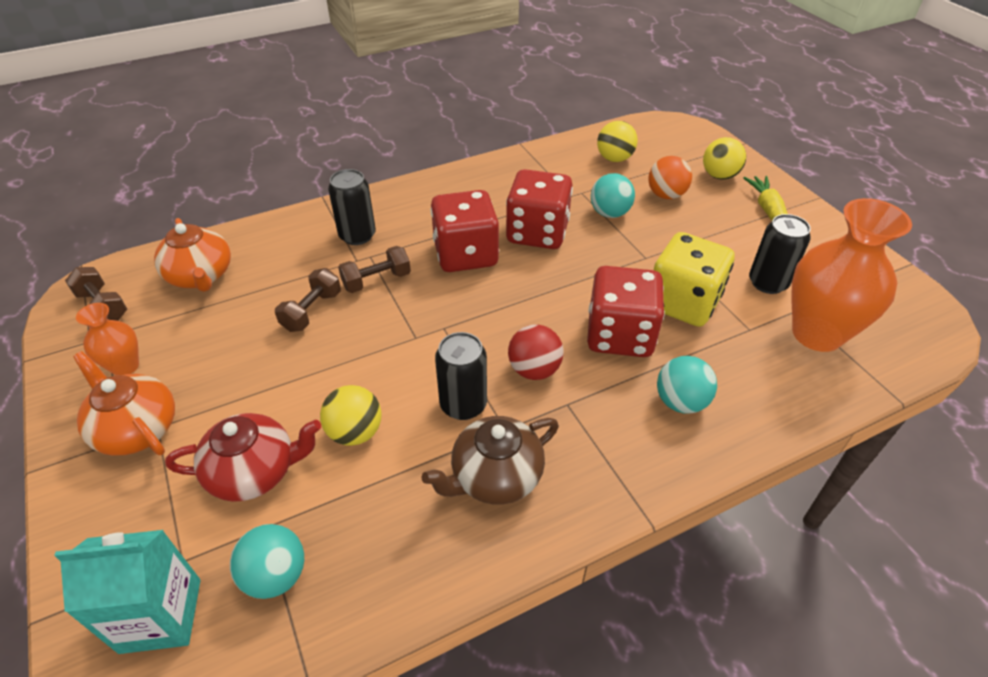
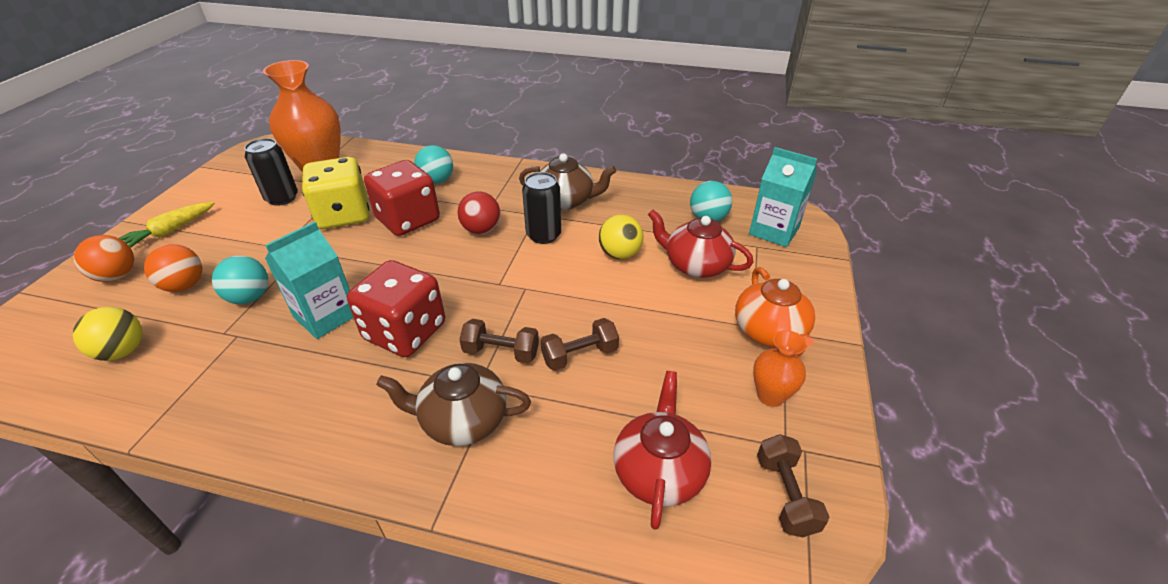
camera: 140 degrees left, 5 degrees down
orange teapot [154,218,231,292] -> red teapot [613,371,711,530]
black can [328,169,376,245] -> brown teapot [376,363,531,446]
red dice [506,169,573,249] -> turquoise carton [265,222,354,339]
yellow ball [703,137,746,180] -> orange ball [73,235,134,282]

